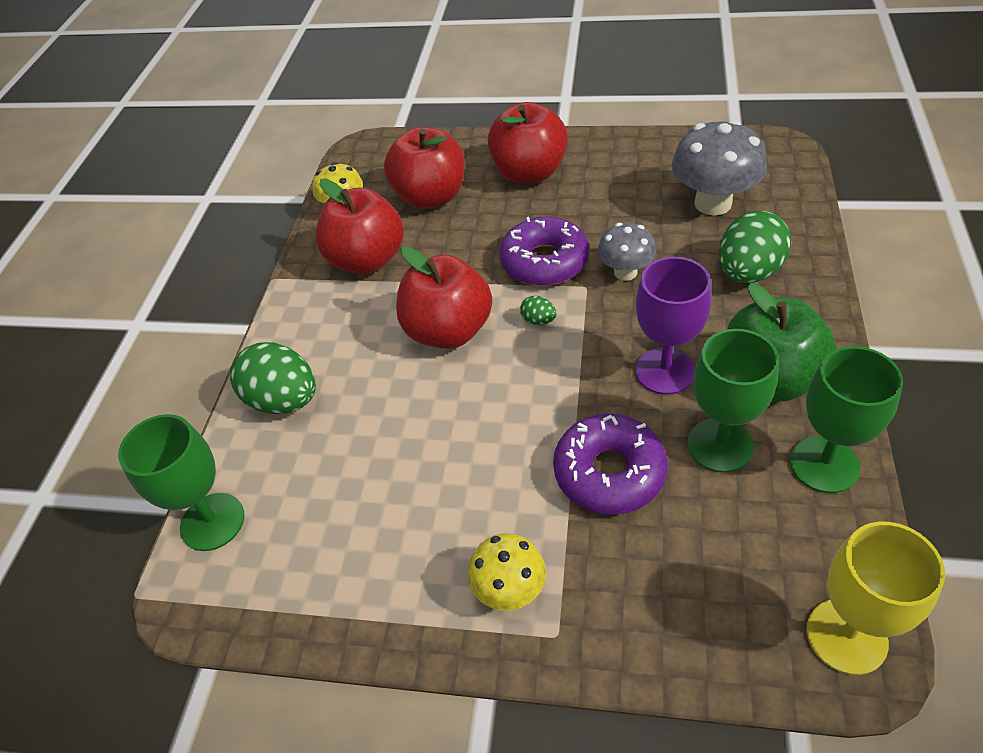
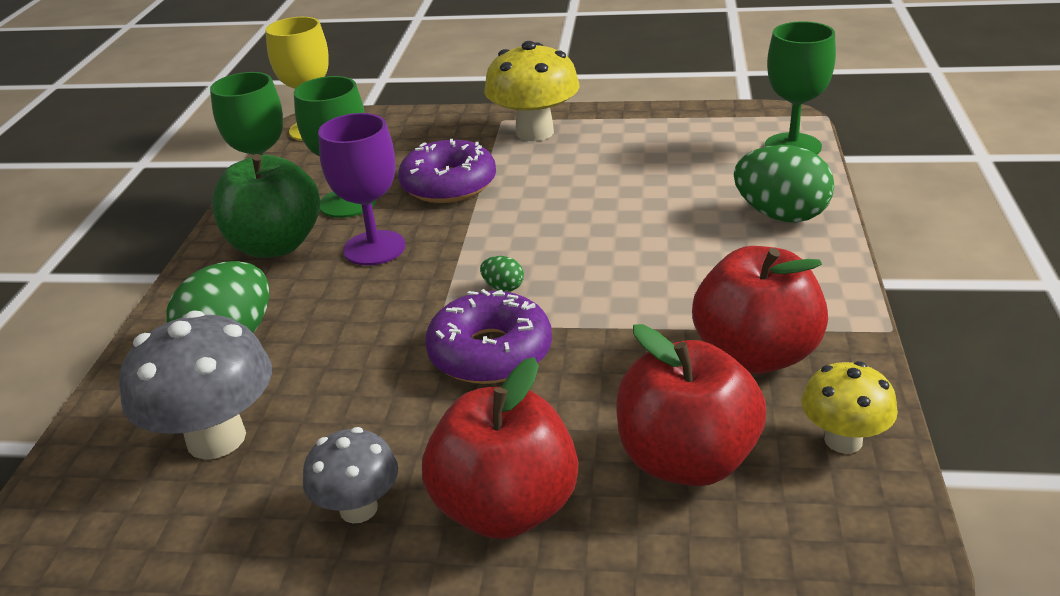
camera: 175 degrees right, 15 degrees down
red apple [396,247,492,349] -> none
yellow mushroom [468,533,546,610] -> yellow mushroom [484,41,580,141], size x1.68
grey mushroom [598,223,656,281] -> grey mushroom moved to [303,427,398,523]

